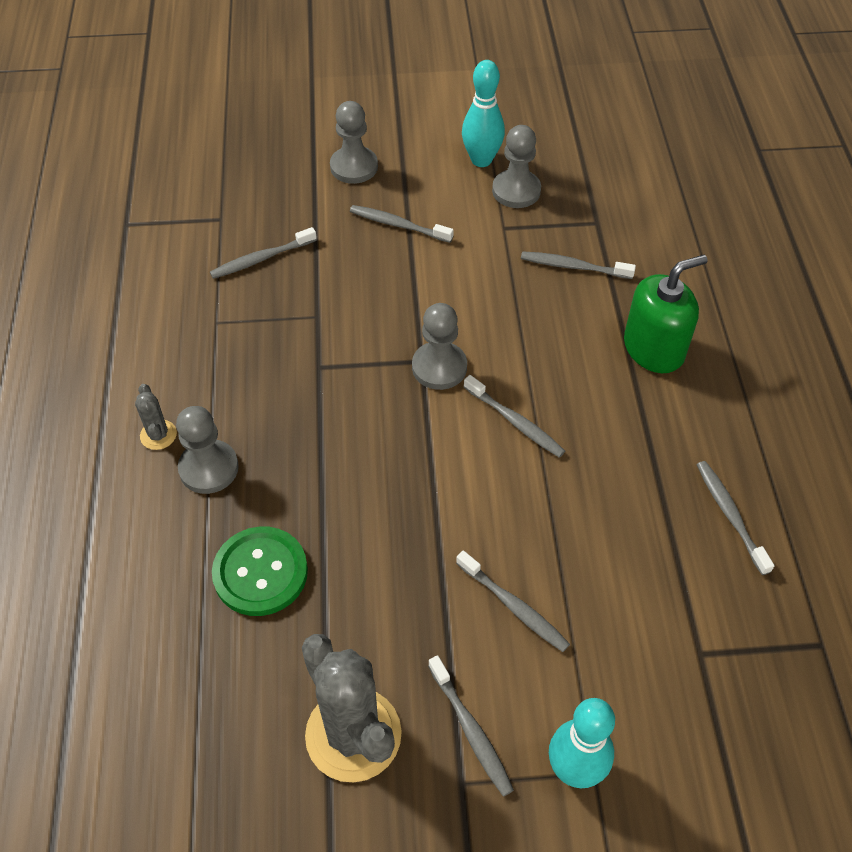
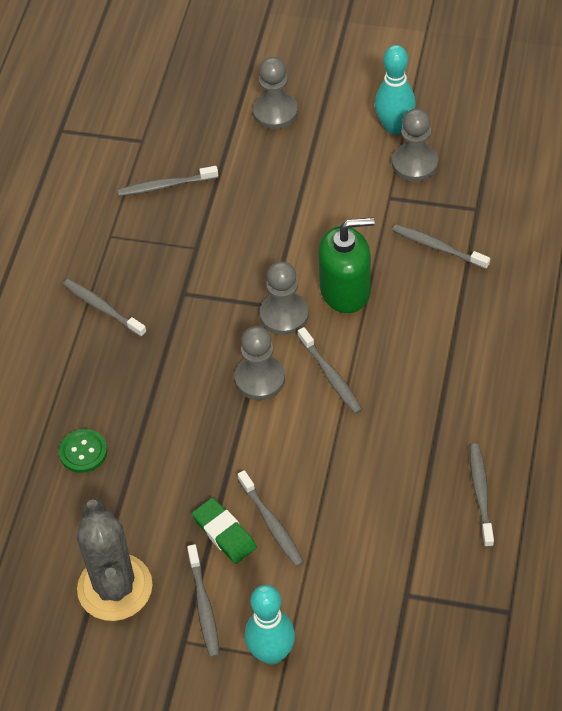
camera: 20 degrees right, 0 degrees up
grey cactus [135,384,177,450] -> none
grey pawn [176,406,239,494] -> grey pawn moved to [235,326,285,400]
green button [212,526,308,616] -> green button [59,429,107,473], size x0.63
grey toothbrush [350,205,454,243] -> grey toothbrush moved to [63,279,147,338]
green soap dispenser [624,255,708,373] -> green soap dispenser moved to [318,217,374,313]
none -> green eraser [192,497,257,564]

